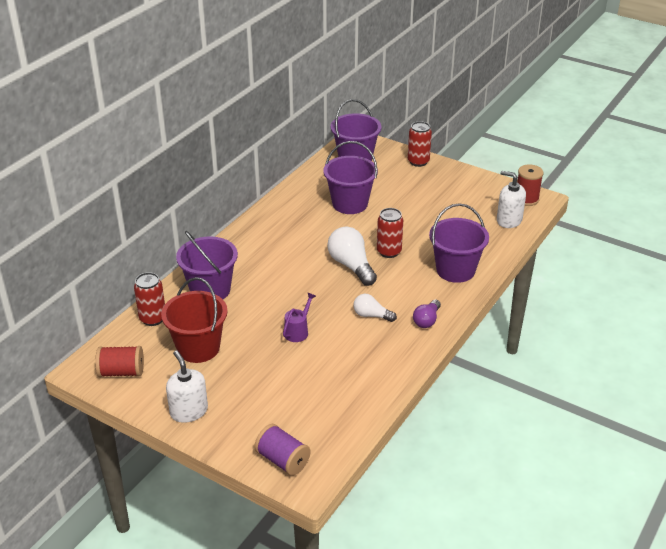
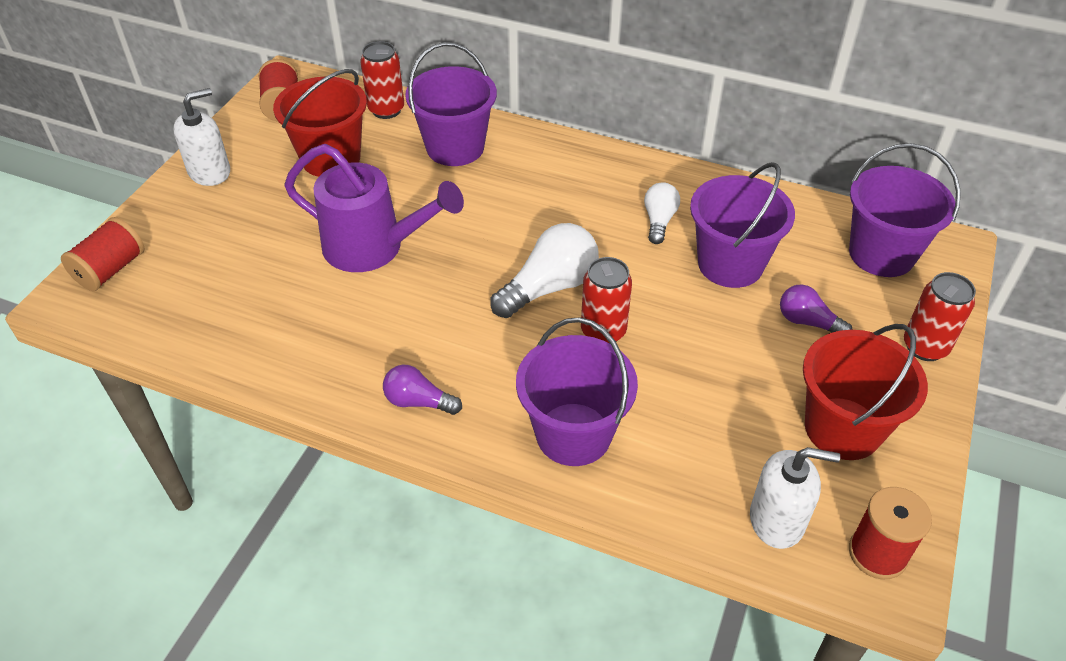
camera: 80 degrees right, 10 degrees up
purple spool [254,424,311,476] -> red spool [61,217,145,291]
purple watering can [283,293,316,342] -> purple watering can [284,144,464,272], size x2.12
white light bulb [353,294,397,322] -> white light bulb moved to [644,182,680,244]
white soap dispenser [497,171,526,228] -> white soap dispenser turned 75 degrees clockwise [750,447,840,549]
none -> purple light bulb [780,285,852,333]
none -> red bucket [803,324,928,460]

